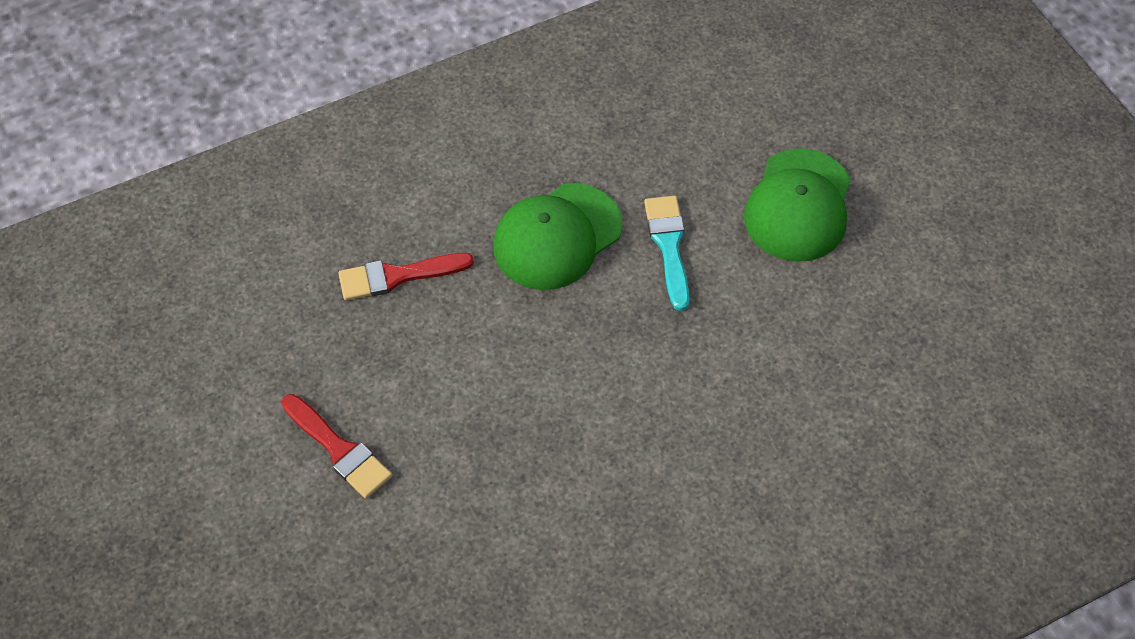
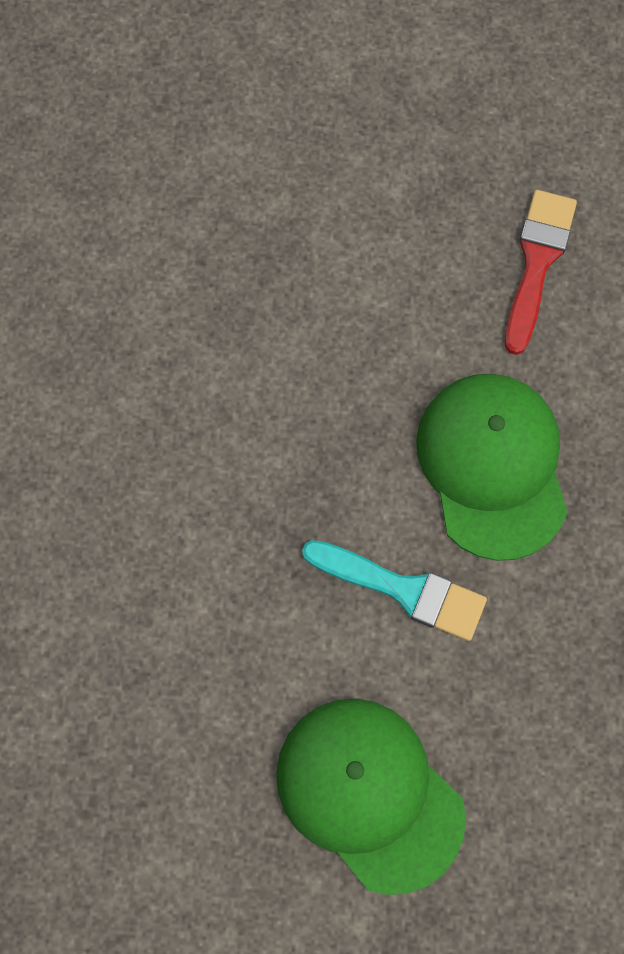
camera: 120 degrees right, 15 degrees up
red brush [282,394,392,499] -> none

